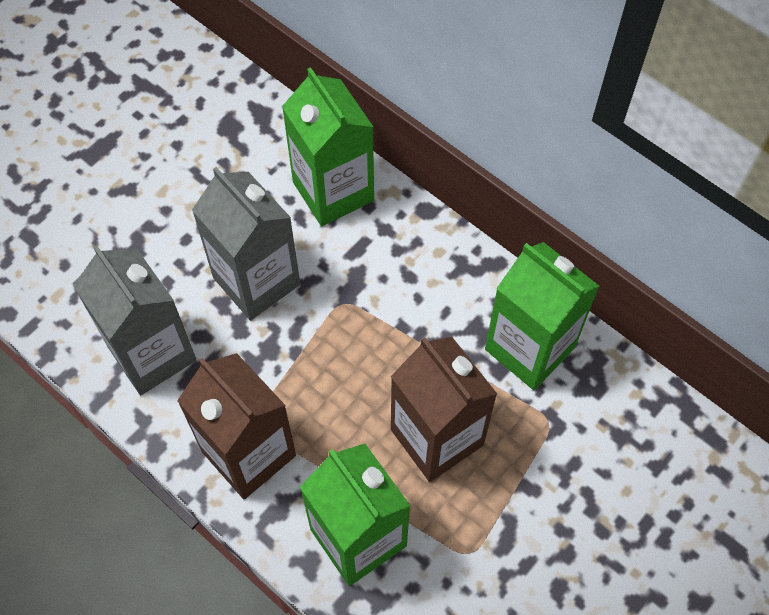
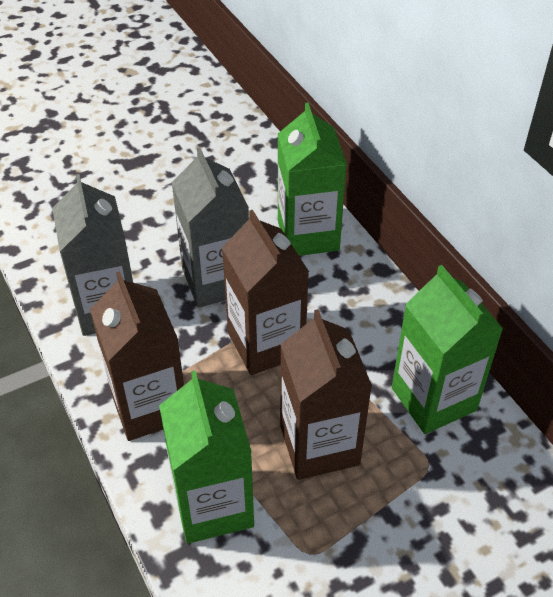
camera: 20 degrees right, 15 degrees down
none -> brown carton [222,210,309,375]

